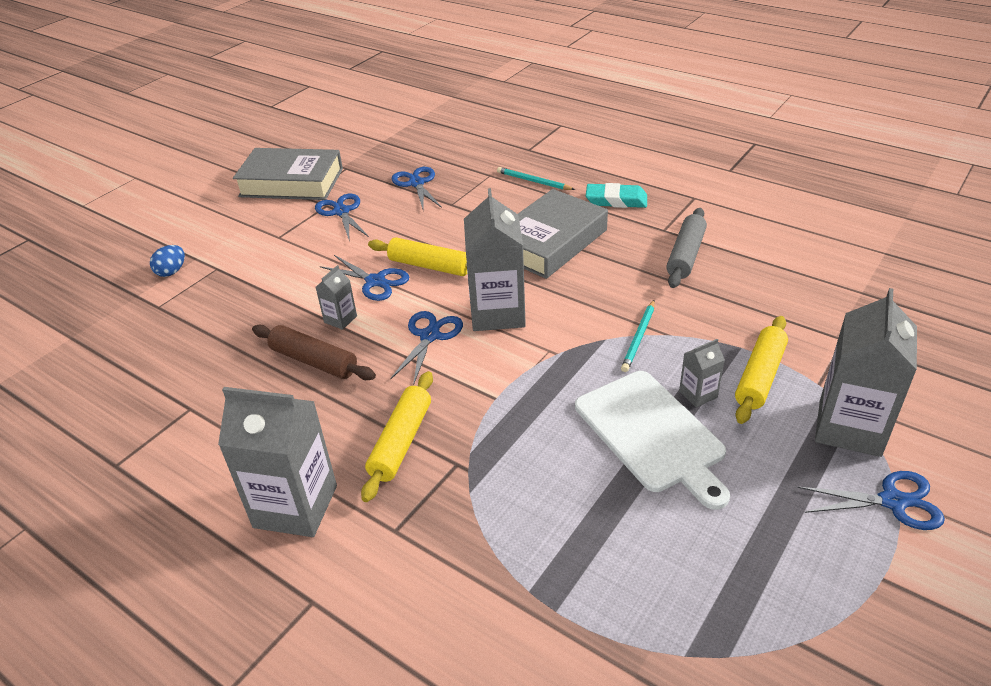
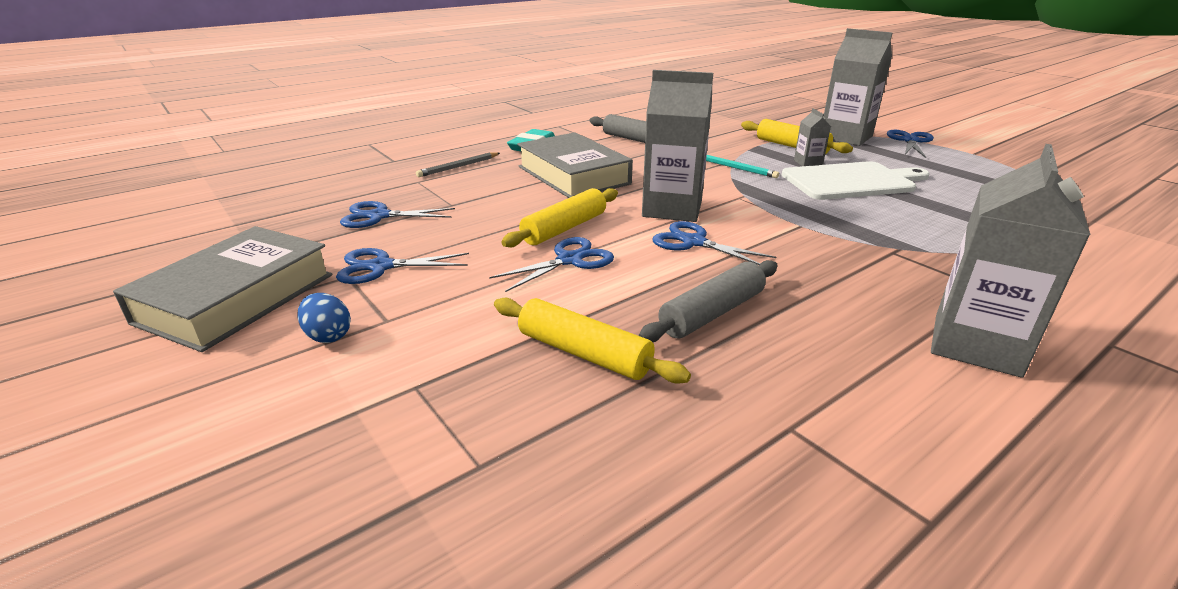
camera: 75 degrees left, 10 degrees down
blue egg [150,245,185,277] -> blue egg moved to [298,293,351,343]
brown rolling pin [252,325,376,380] -> grey rolling pin [638,260,778,342]
grey carton [316,265,357,330] -> none
yellow rolling pin [361,371,433,502] -> yellow rolling pin moved to [494,298,691,384]
turquoise pencil [497,167,575,190] -> grey pencil [416,152,500,177]

